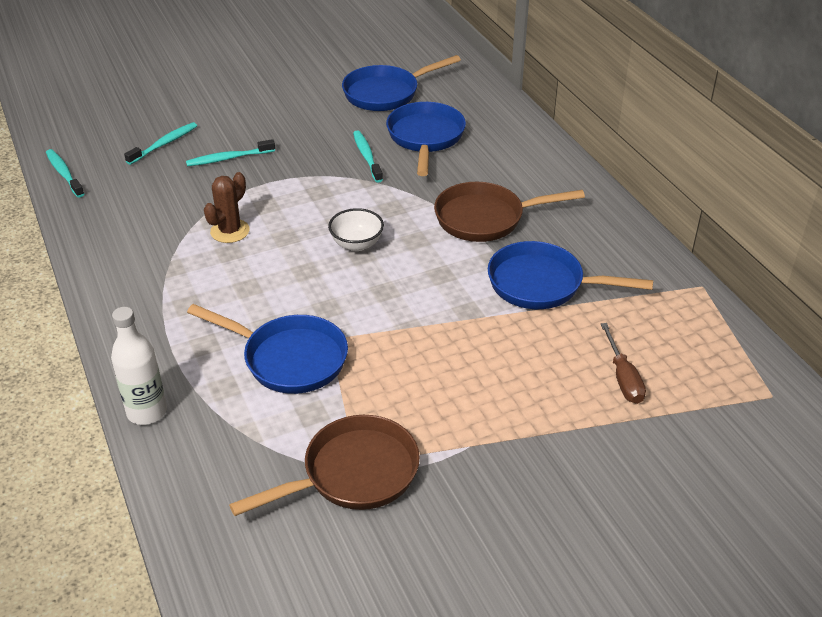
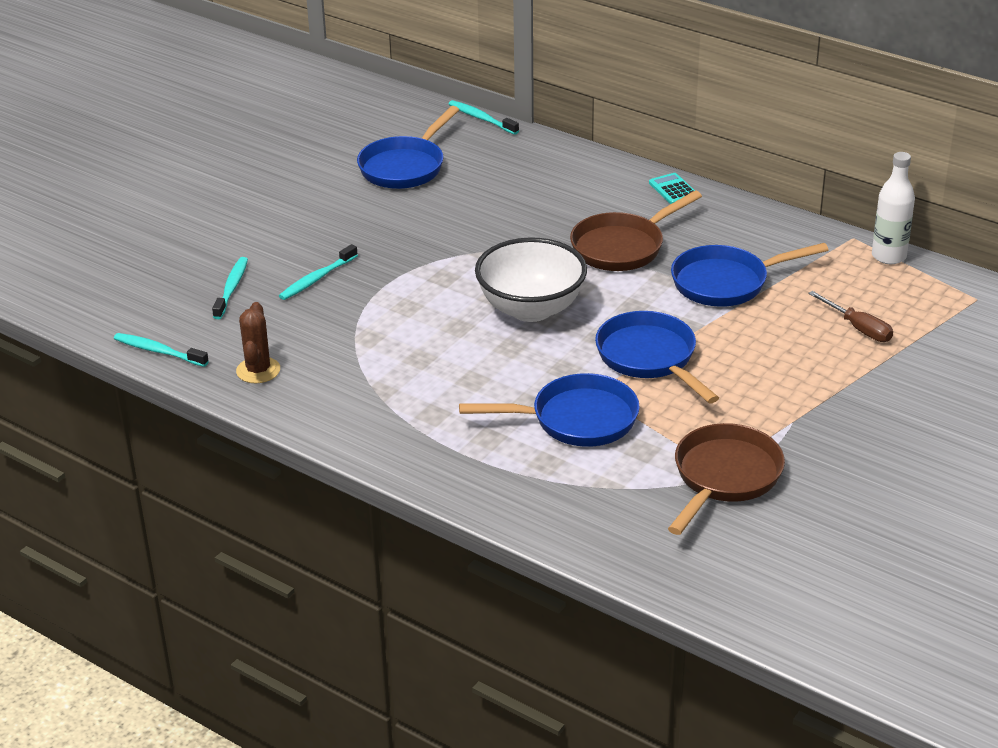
camera: 30 degrees left, 5 degrees down
white bottle [111,307,167,425] -> white bottle moved to [872,152,915,264]
brown cactus [204,172,250,243] -> brown cactus moved to [236,302,280,383]
white bowl [328,208,384,251] -> white bowl [475,238,587,322], size x1.89
turquoise toothbrush [353,130,383,182] -> turquoise toothbrush moved to [449,100,519,135]
blue pan [386,102,466,176] -> blue pan moved to [595,311,719,403]
none -> turquoise calculator [649,173,695,204]

